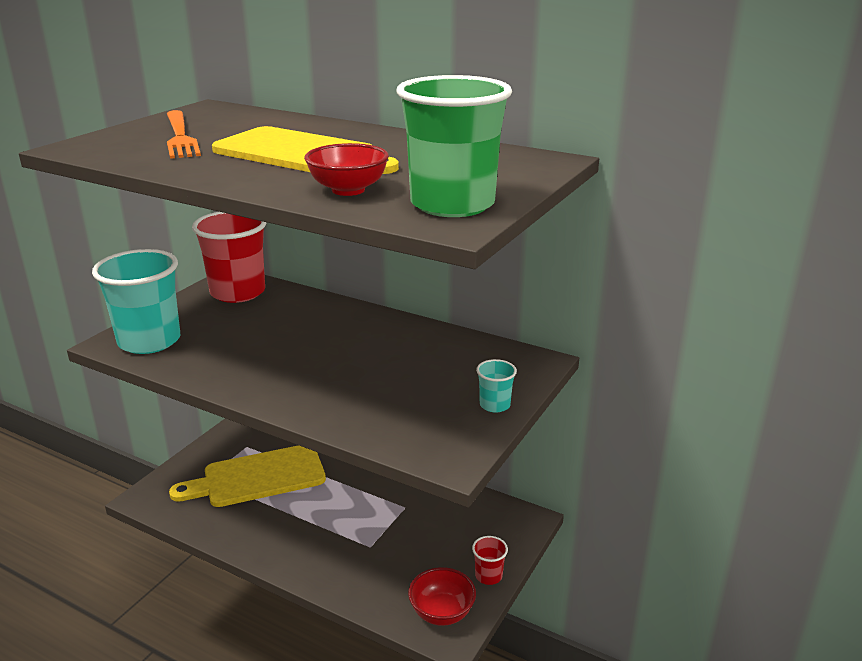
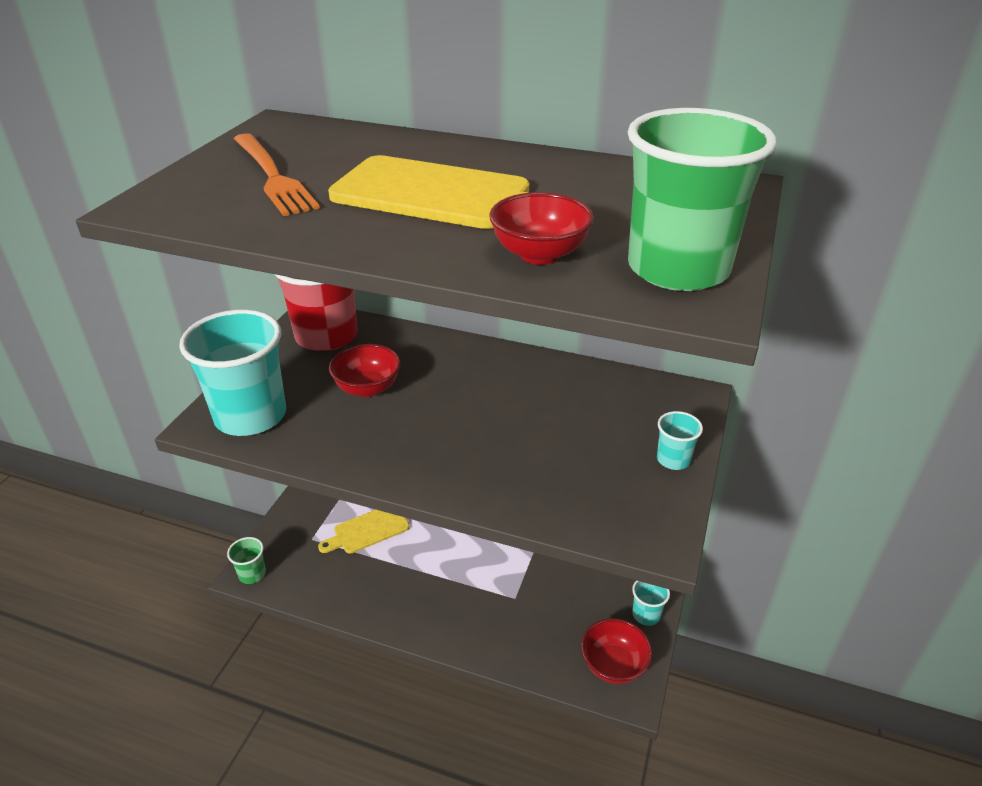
camera: 10 degrees left, 10 degrees up
yellow cutting board [169,445,326,507] -> yellow cutting board [318,510,410,554], size x0.56
red cup [472,536,508,585] -> turquoise cup [632,581,670,626]
none -> green cup [227,537,266,584]
none -> red bowl [329,344,401,397]

